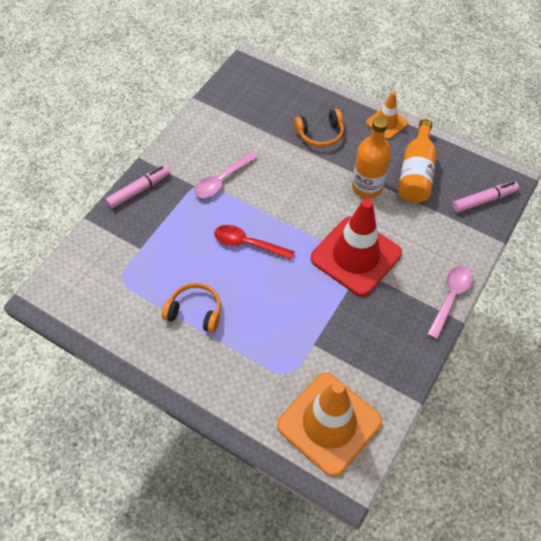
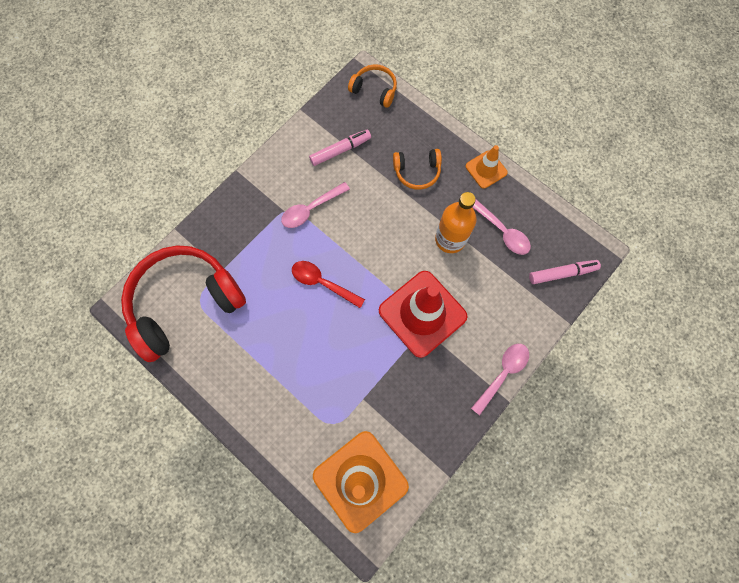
camera: 10 degrees right, 15 degrees up
pink marker [106,165,170,209] -> pink marker moved to [309,129,371,166]
orange headphones [162,283,221,333] -> orange headphones moved to [348,64,397,108]
orange bottle [398,119,437,203] -> pink spoon [472,198,531,255]
none -> red headphones [121,245,246,362]

